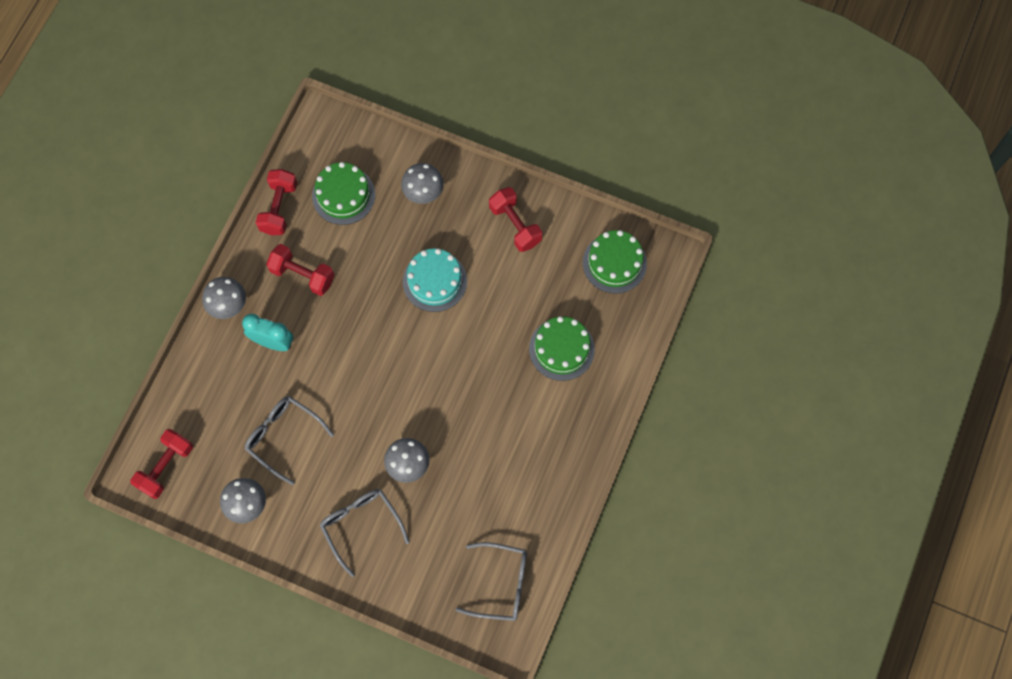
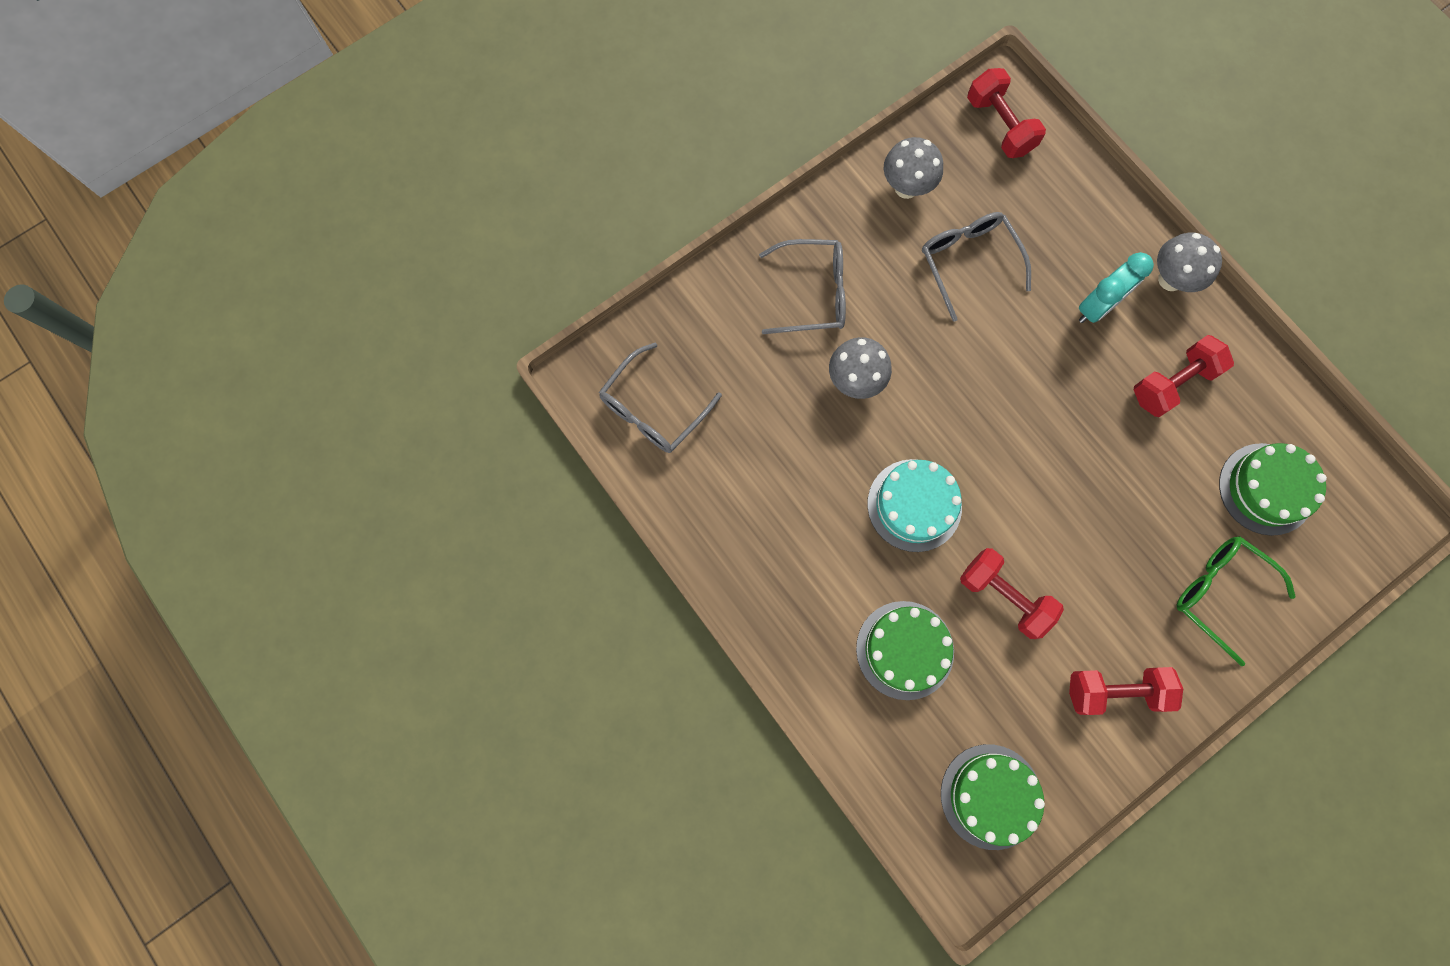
camera: 120 degrees right, 5 degrees up
grey glasses [245,396,334,485] -> grey glasses turned 90 degrees counterclockwise [922,212,1031,322]
red dumbbell [256,169,297,235] -> red dumbbell moved to [960,548,1064,639]
grey mushroom [401,163,444,204] -> green glasses [1176,536,1296,666]
turquoise cake [403,248,467,312] -> turquoise cake moved to [867,459,962,552]

